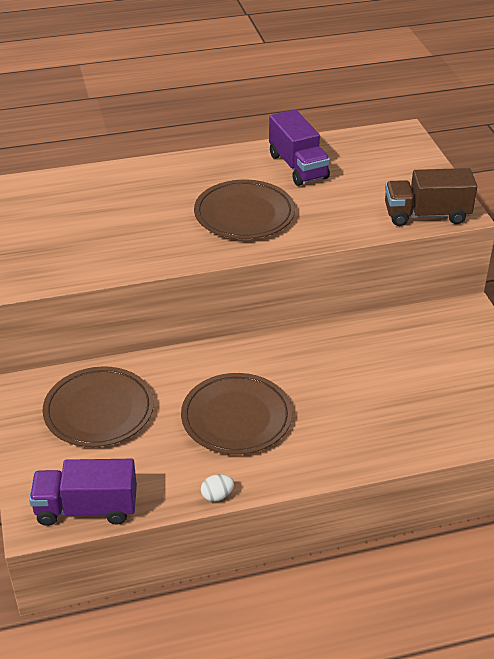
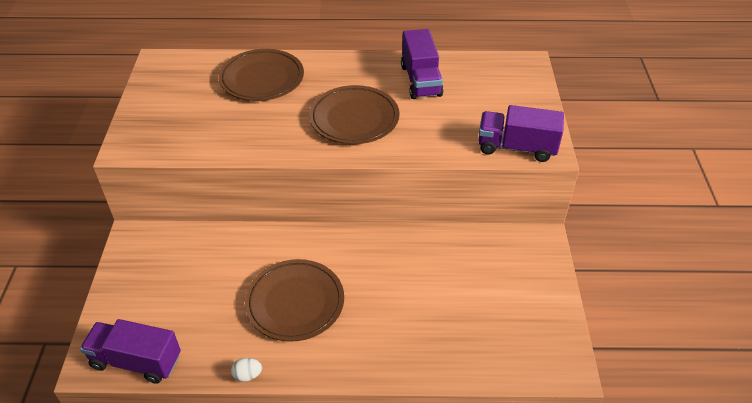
camera: 15 degrees right, 5 degrees up
brown plate [43,366,154,447] -> brown plate moved to [218,49,304,101]
brown truck [385,168,477,226] -> purple truck [478,105,564,162]

